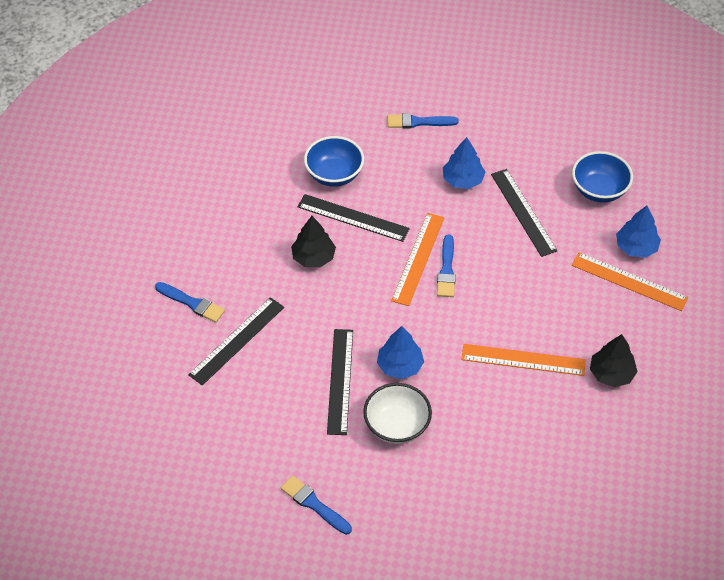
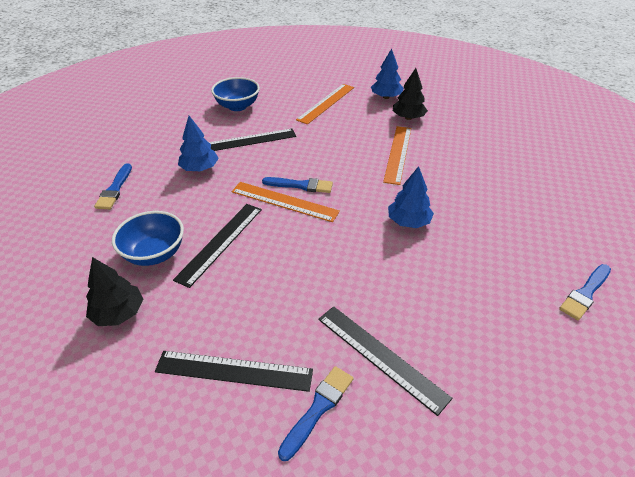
camera: 85 degrees left, 10 degrees down
black tree [291,216,336,267] -> black tree moved to [86,257,143,326]
black ruler [327,329,353,435] -> black ruler moved to [155,351,313,392]
white bowl [363,383,432,444] -> none
blue tree [616,206,661,258] -> blue tree moved to [371,48,404,99]

